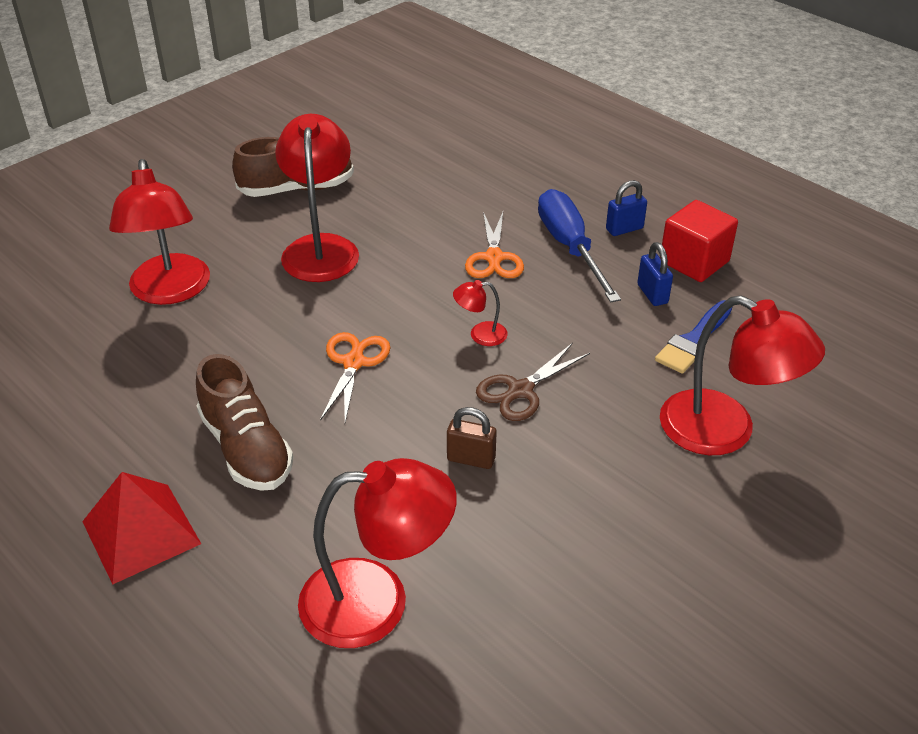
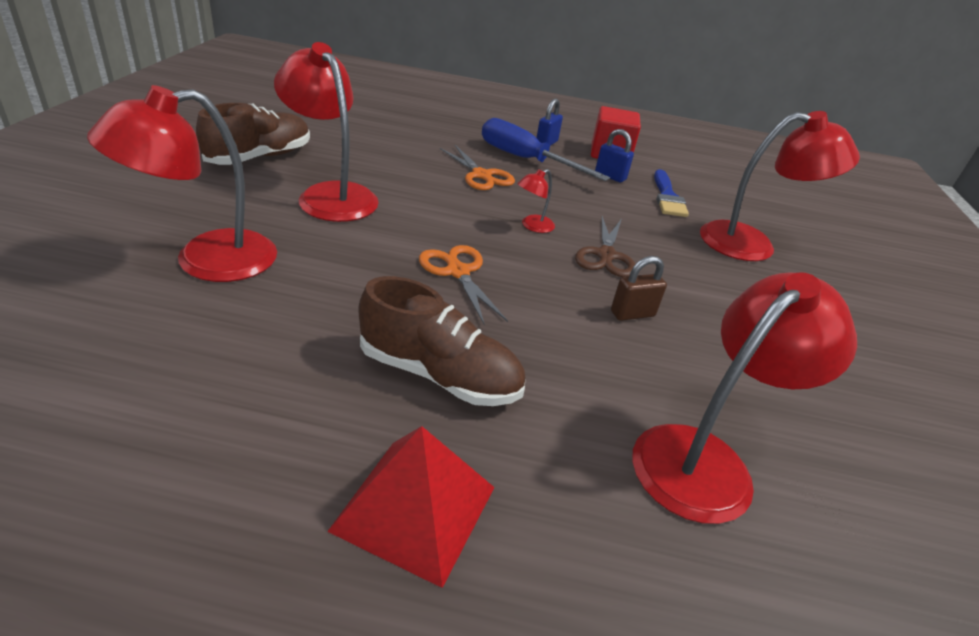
camera: 40 degrees left, 5 degrees down
red lamp [109,159,210,305] -> red lamp turned 105 degrees clockwise [87,85,277,282]

